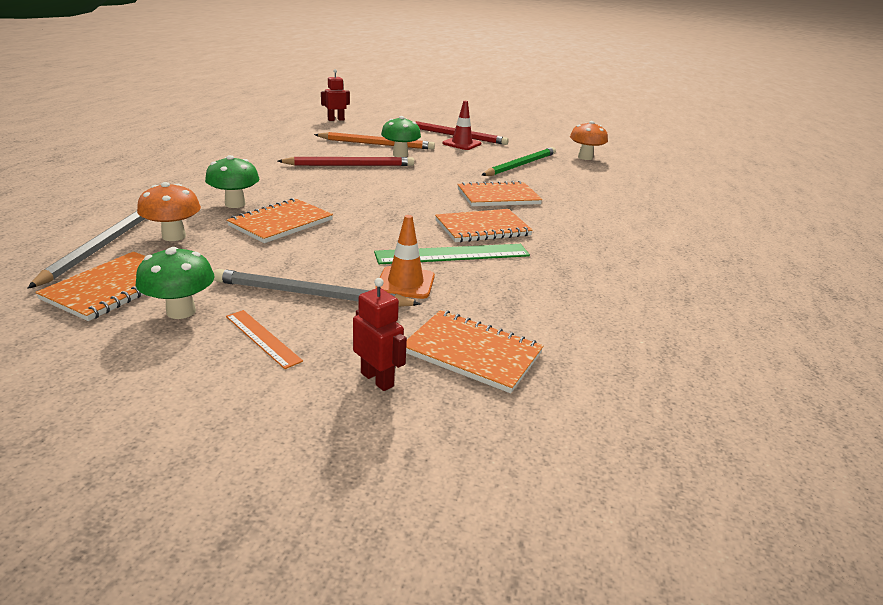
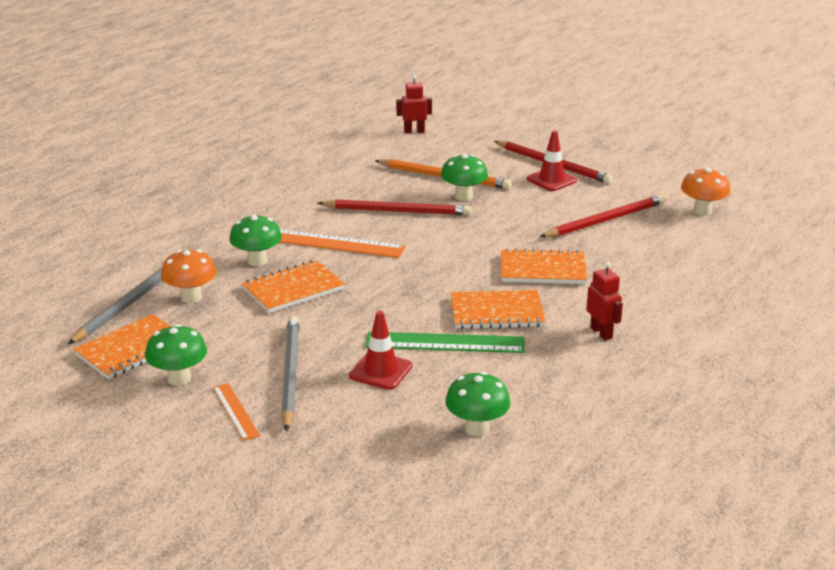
camera: 20 degrees right, 0 degrees up
grey pencil [214,269,421,307] -> grey pencil turned 60 degrees clockwise [281,316,299,431]
red robot [353,278,407,391] -> red robot moved to [586,262,623,340]
orange traffic cone [375,215,435,299] -> red traffic cone [349,311,412,390]
orange notebook [406,310,544,393] -> none
green pencil [482,147,556,176] -> red pencil [540,195,665,238]
none -> orange ruler [280,229,406,258]
none -> green mushroom [445,372,510,436]

